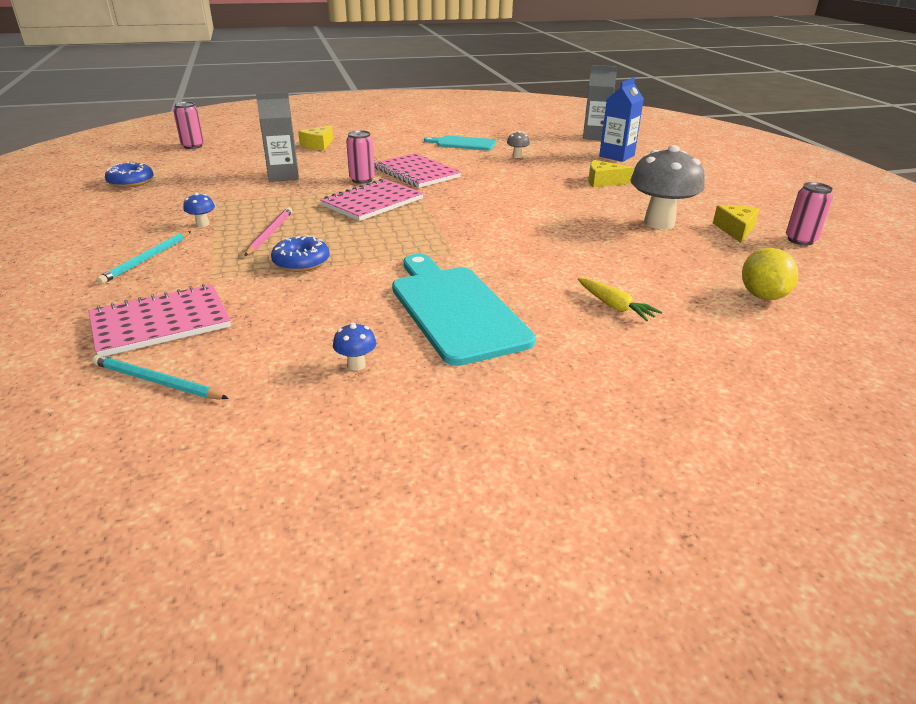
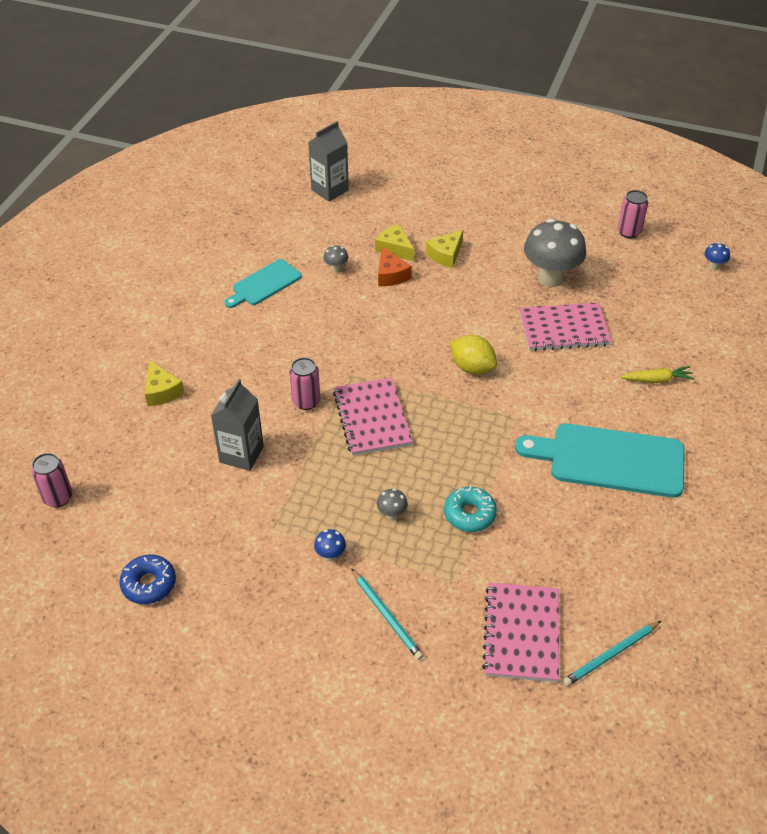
camera: 55 degrees left, 15 degrees up
pink pencil [244,207,292,256] -> grey mushroom [377,488,408,520]
blue donut [271,235,330,272] -> turquoise donut [444,486,497,532]
blue mushroom [333,323,376,370] -> blue mushroom moved to [704,242,730,270]
pink notebook [374,153,461,188] -> pink notebook moved to [519,303,612,351]
blue carton [599,78,644,162] -> none
yellow cheese [713,205,759,243] -> yellow cheese moved to [375,224,414,261]
yellow lemon [742,248,798,300] -> yellow lemon moved to [450,335,497,374]
none -> orange cheese [378,246,412,286]

